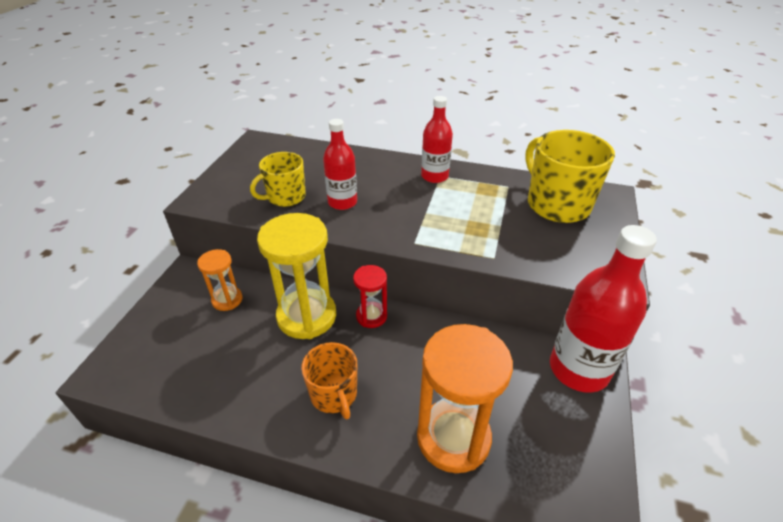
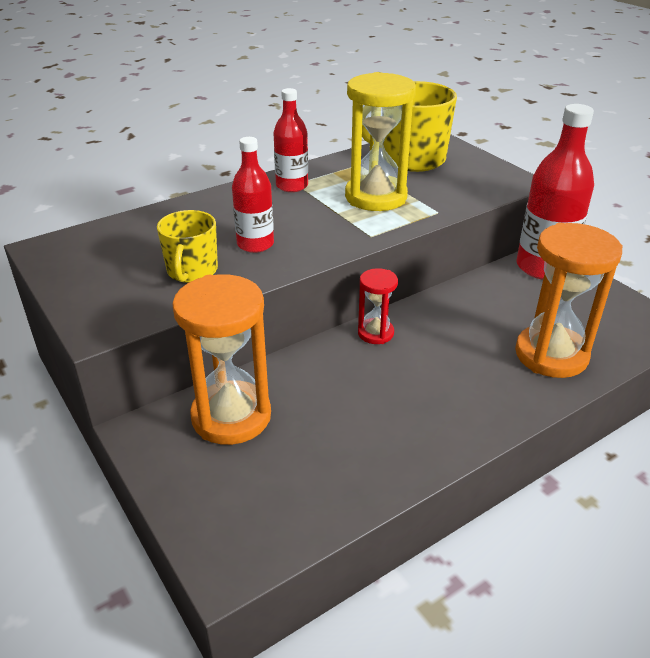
camera: 50 degrees left, 5 degrees down
orange hourglass [197,249,243,311] -> orange hourglass [172,274,271,445], size x1.90
yellow hourglass [257,213,336,339] -> yellow hourglass moved to [345,72,416,211]
orange mug [301,342,357,419] -> none

